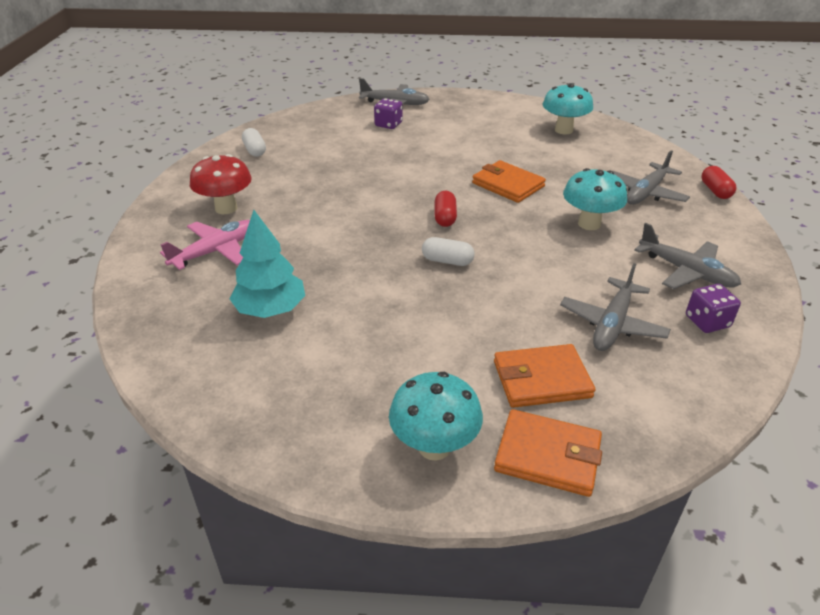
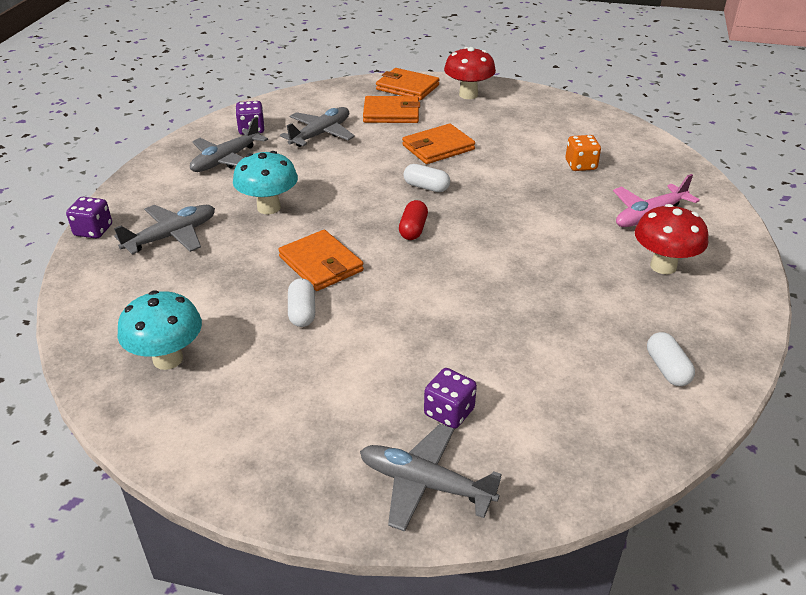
camera: 170 degrees left, 0 degrees up
turquoise tree [230,210,305,318] -> orange dice [566,135,601,171]
turquoise mushroom [389,372,483,461] -> red mushroom [444,47,496,99]
grey plane [634,223,741,289] -> grey plane turned 105 degrees counterclockwise [190,117,268,172]
red capsule [702,166,736,199] -> purple dice [66,197,112,239]
none -> white capsule [288,278,315,327]
none -> orange wallet [402,124,475,164]

